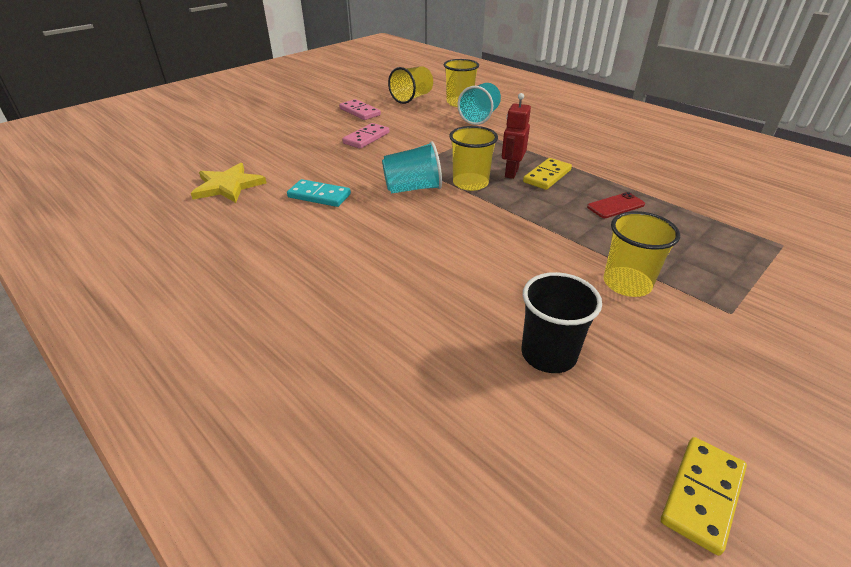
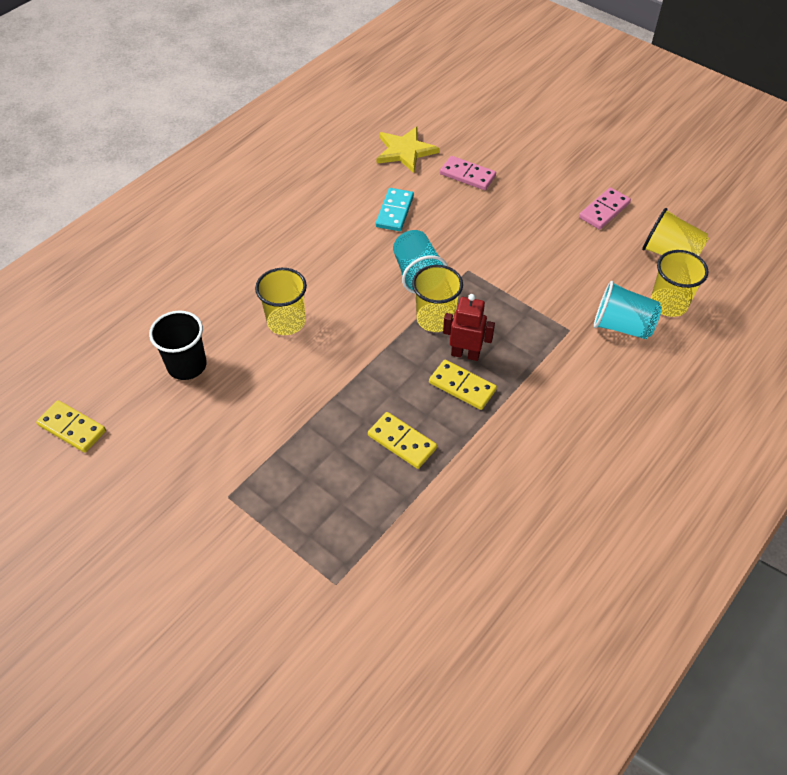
camera: 85 degrees right, 15 degrees up
pink domino [342,123,389,149] -> pink domino moved to [440,156,496,190]
red phone [587,192,645,218] -> yellow domino [368,412,437,469]
yellow cup [603,211,680,297] -> yellow cup moved to [255,268,307,335]

